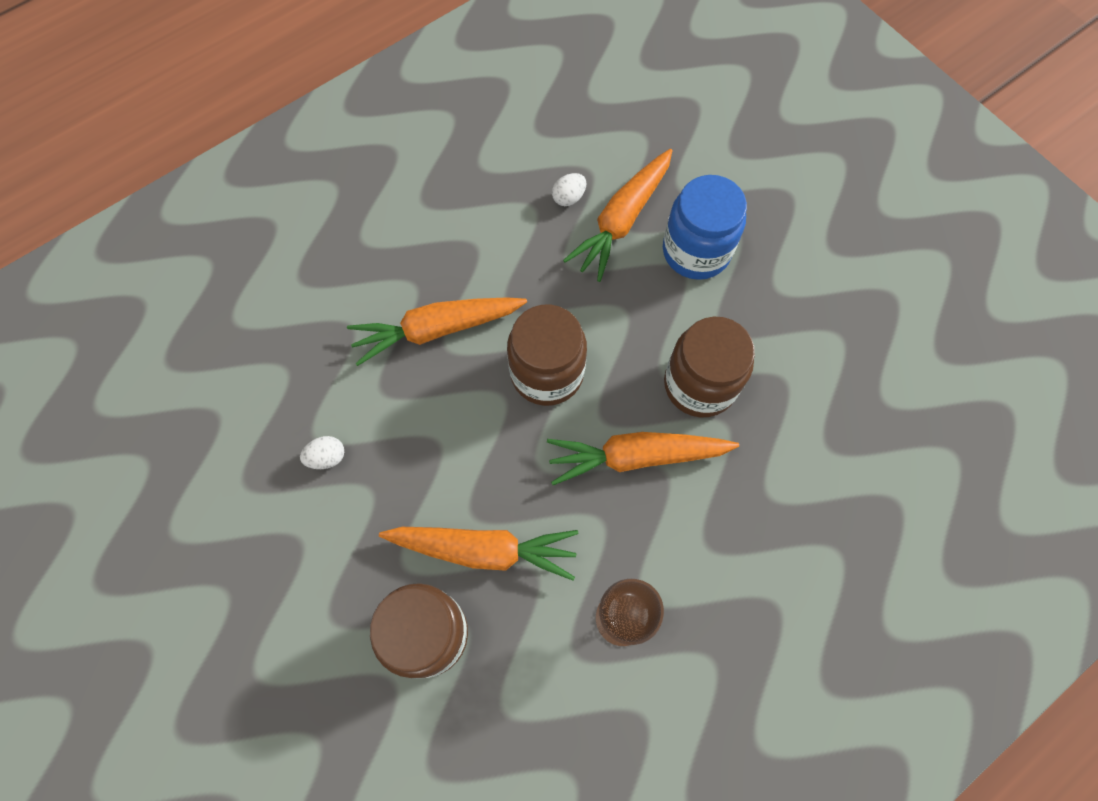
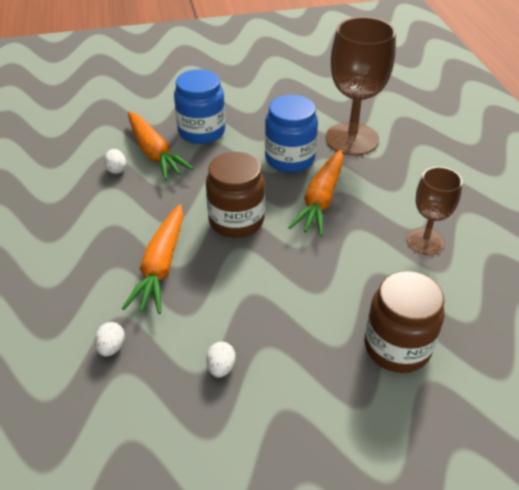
camera: 65 degrees left, 25 degrees down
orange carrot [379,527,578,581] -> none
brown jar [664,317,755,417] -> blue jar [265,95,318,173]
none -> white egg [95,322,125,356]
none -> brown goblet [326,17,396,156]

